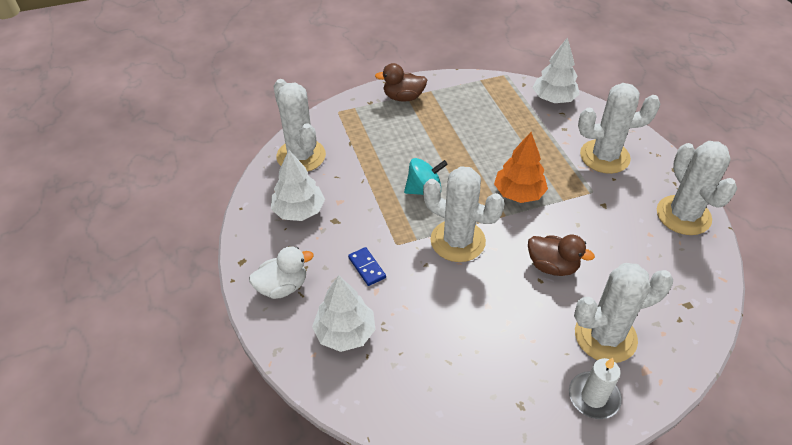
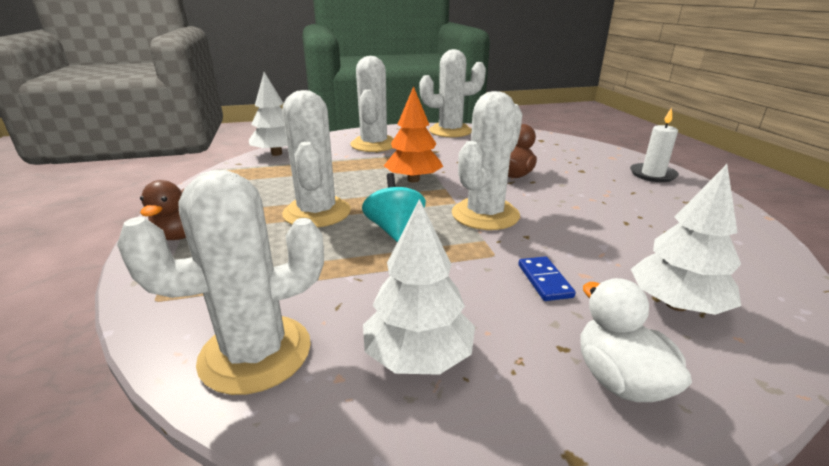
camera: 85 degrees left, 20 degrees down
blue domino [348,247,386,286] -> blue domino turned 75 degrees counterclockwise [518,256,576,301]
white cactus [574,263,673,363] -> white cactus moved to [282,90,351,227]

